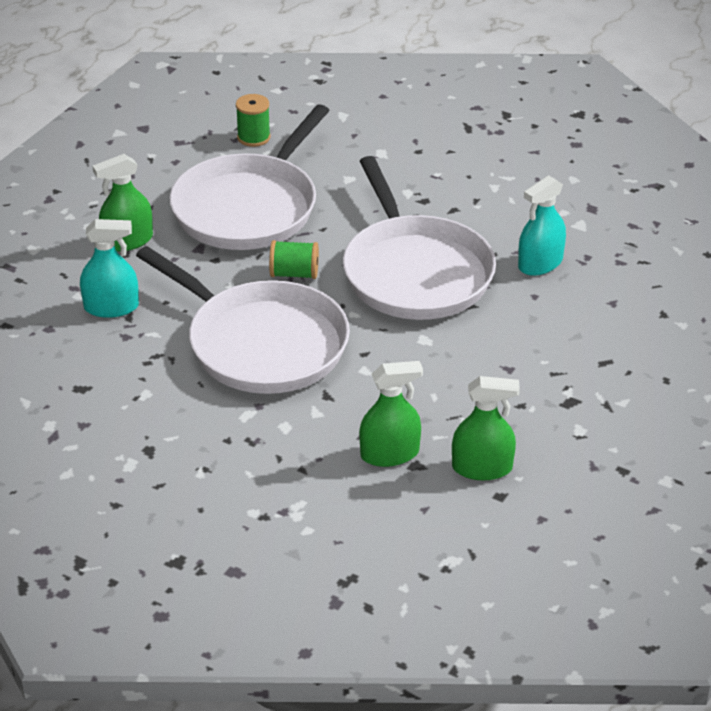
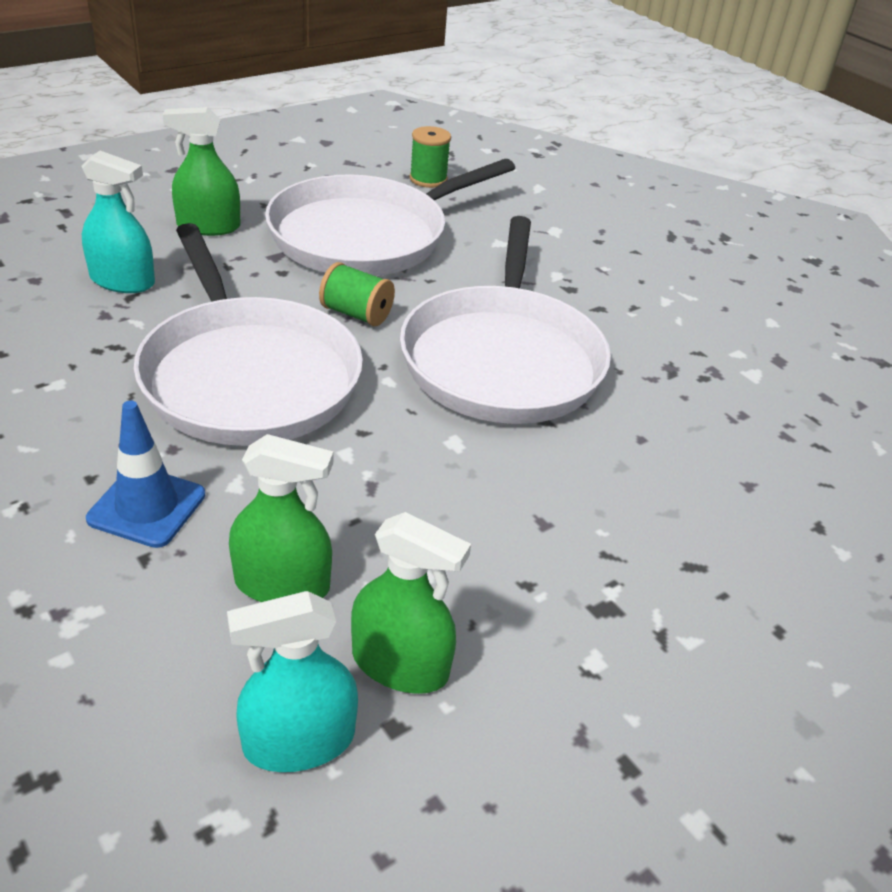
camera: 20 degrees right, 0 degrees up
turquoise spray bottle [518,175,566,276] -> turquoise spray bottle moved to [227,591,358,772]
none -> blue traffic cone [86,401,205,548]

